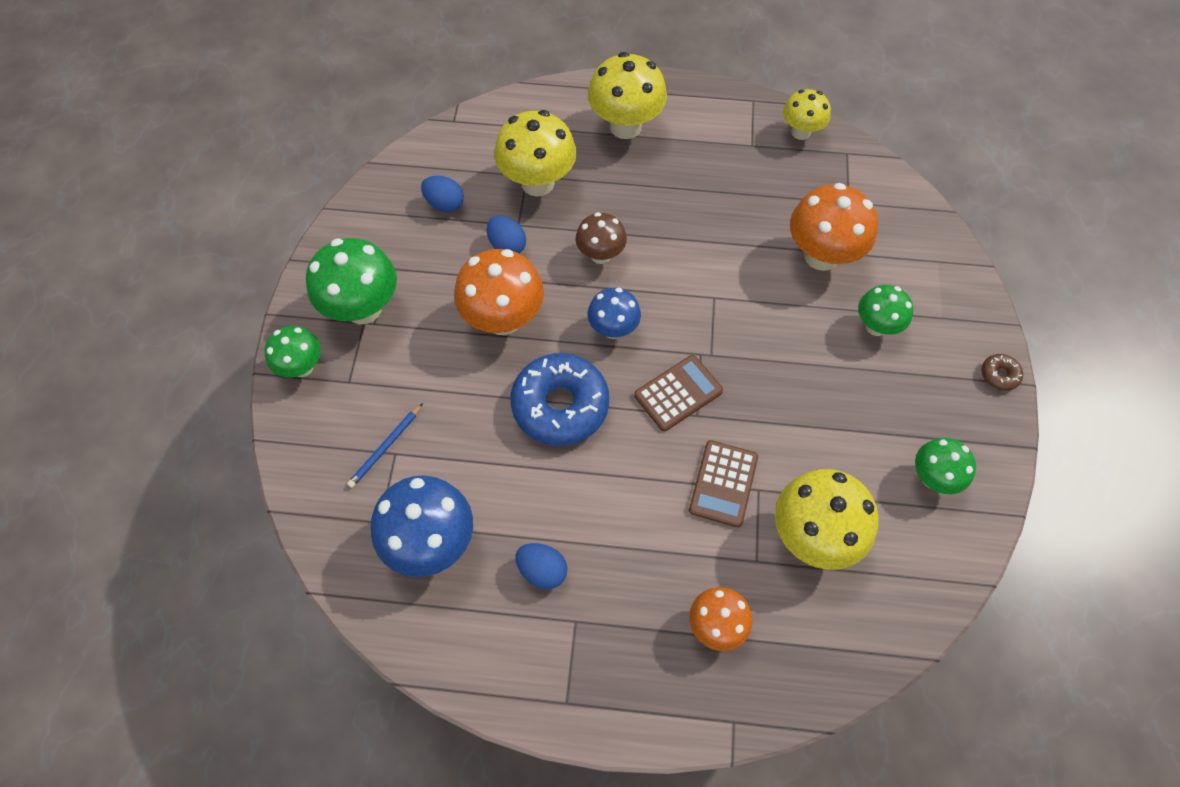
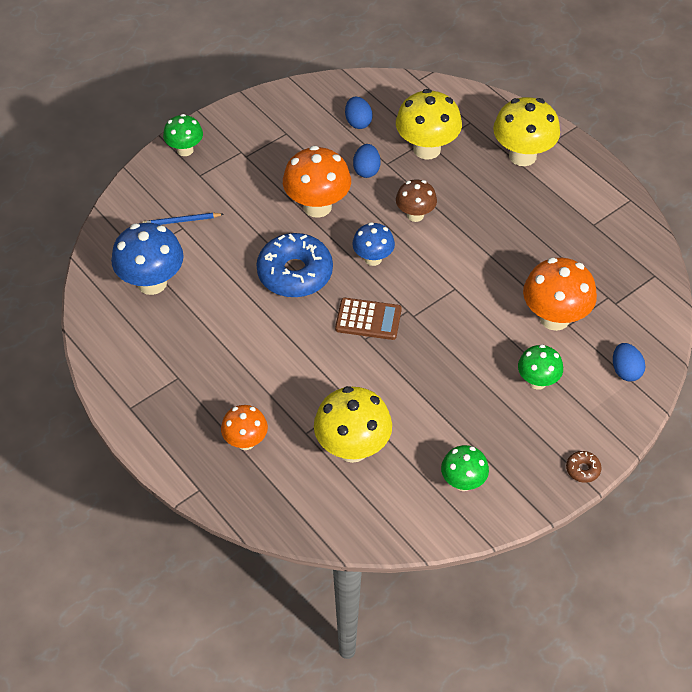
camera: 45 degrees right, 10 degrees down
green mushroom [306,238,397,324] -> none
blue egg [515,543,567,589] -> blue egg moved to [613,343,645,382]
brown calculator [689,440,758,527] -> none
yellow mushroom [783,89,831,140] -> none

